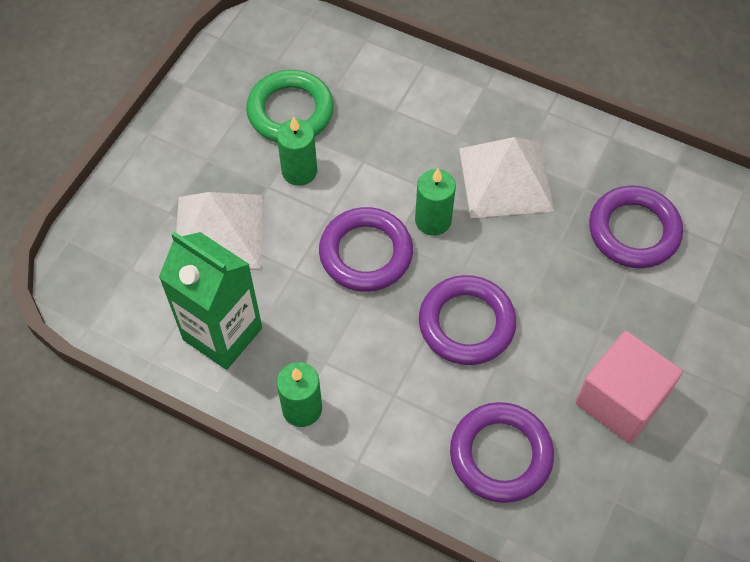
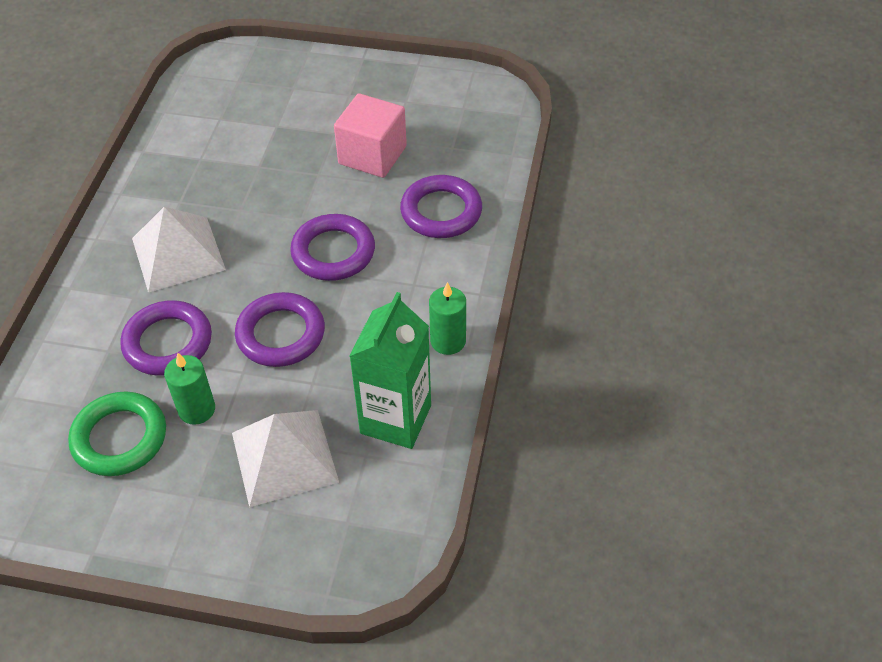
camera: 105 degrees left, 10 degrees down
green candle [415,169,456,236] -> none
purple ring [589,185,683,268] -> purple ring moved to [120,300,212,376]

